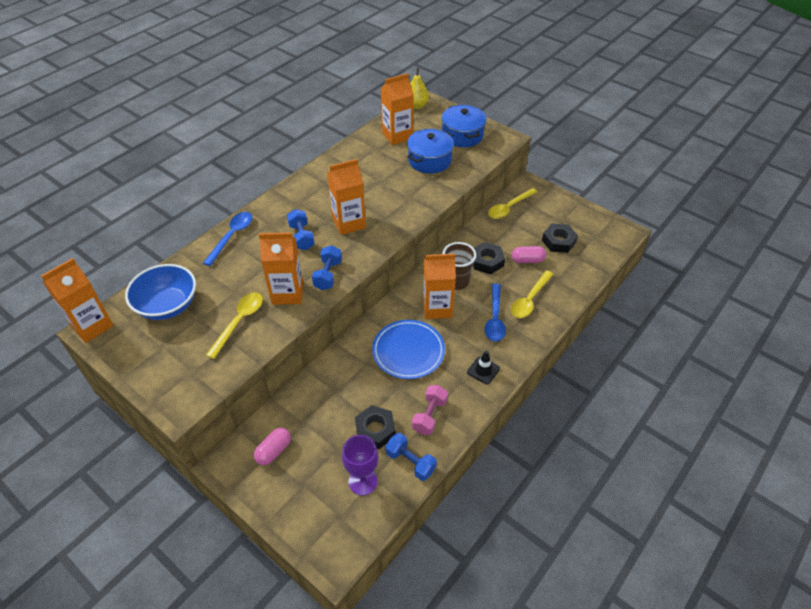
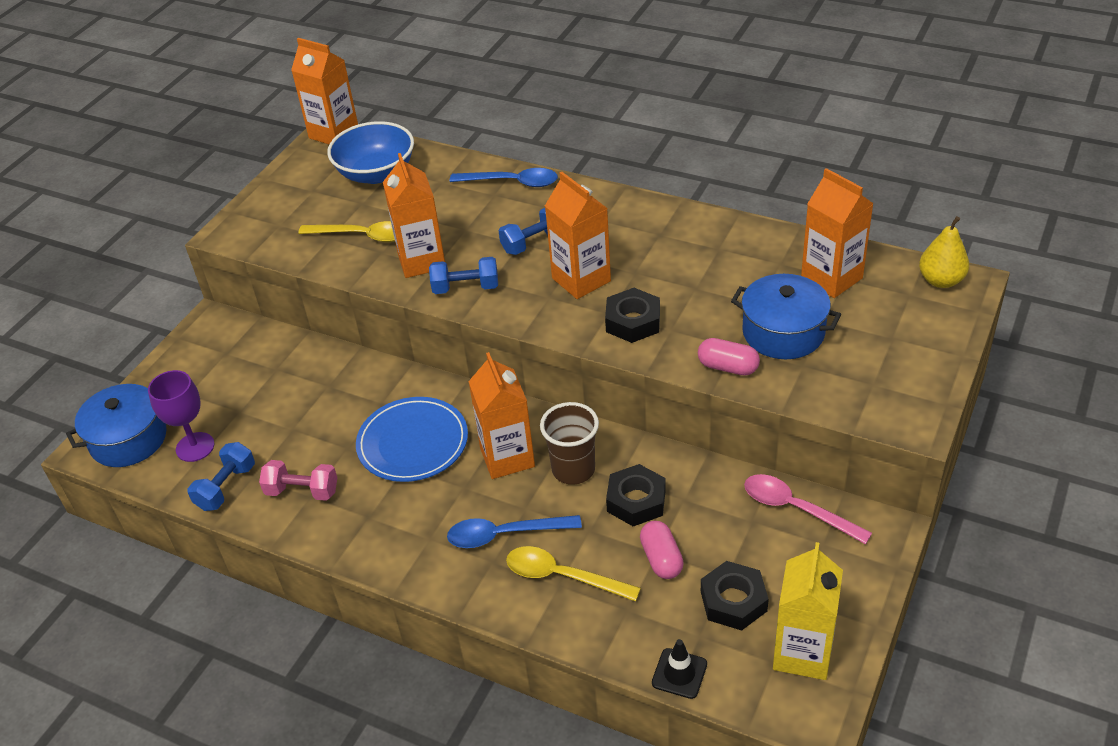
camera: 80 degrees right, 5 degrees down
pink capsule [254,428,291,465] -> pink capsule moved to [698,338,760,376]
black nut [355,405,396,449] -> black nut moved to [605,288,660,343]
blue pot [441,105,487,147] -> blue pot moved to [66,384,167,467]
black traffic cone [467,350,500,385] -> black traffic cone moved to [652,639,707,699]
yellow spoon [488,188,537,219] -> pink spoon [744,474,872,544]
none -> yellow carton [773,542,843,680]

